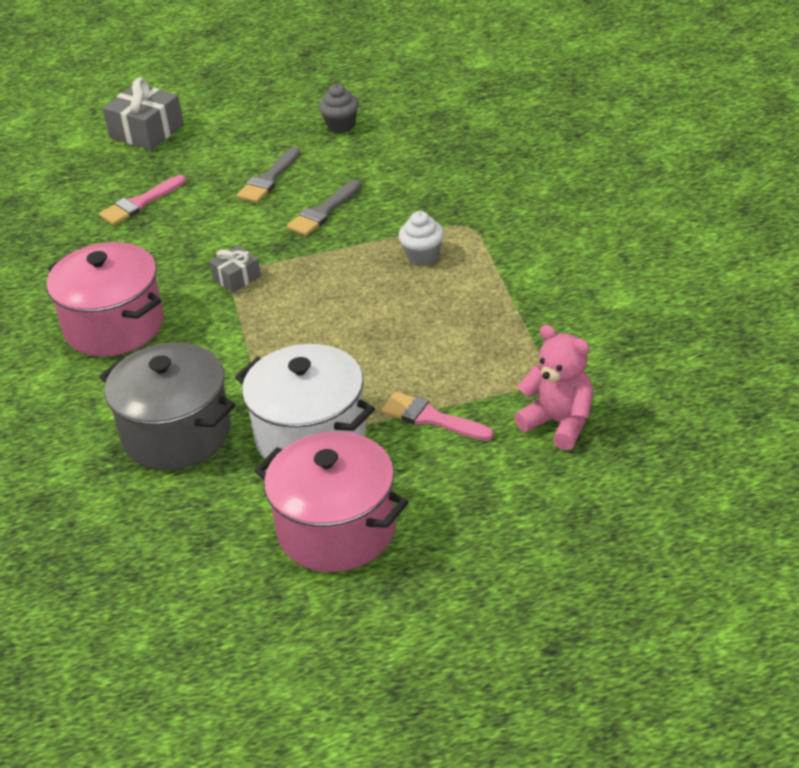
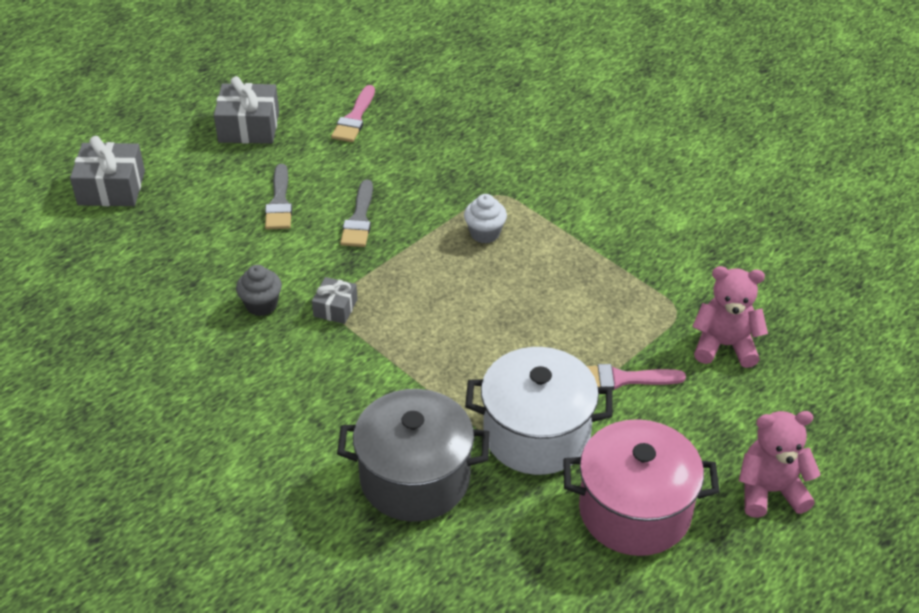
camera: 35 degrees left, 5 degrees up
pink pot [47,242,164,357] -> none
pink brush [99,175,186,225] -> pink brush moved to [331,85,375,142]
grey cupcake [319,84,359,133] -> grey cupcake moved to [236,265,282,316]
none -> grey gift [214,76,279,144]
none -> pink teddy bear [739,411,821,518]

